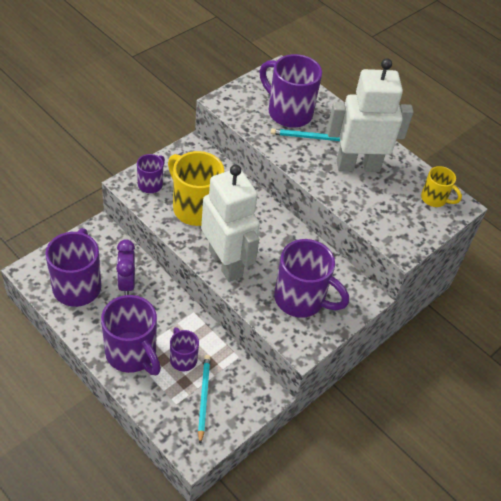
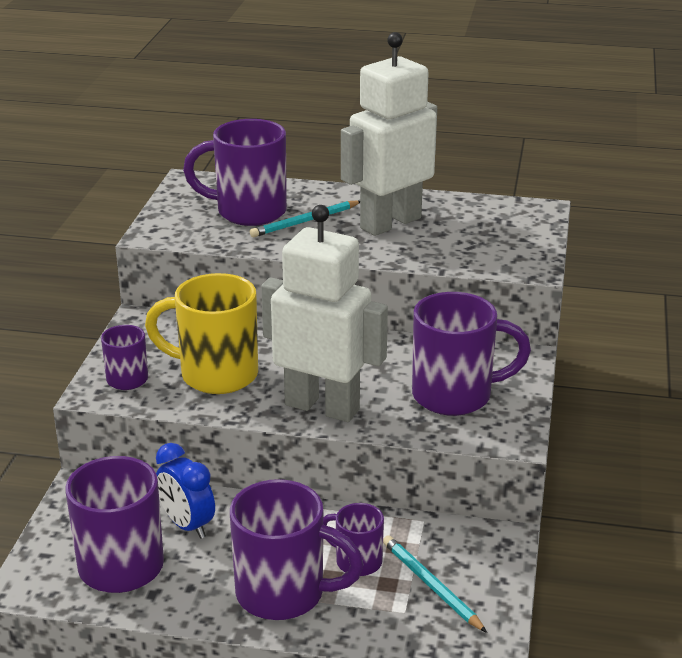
camera: 30 degrees left, 20 degrees down
purple clock [116,239,135,295] -> blue clock [156,443,215,539]
yellow mug [421,166,462,207] -> none

